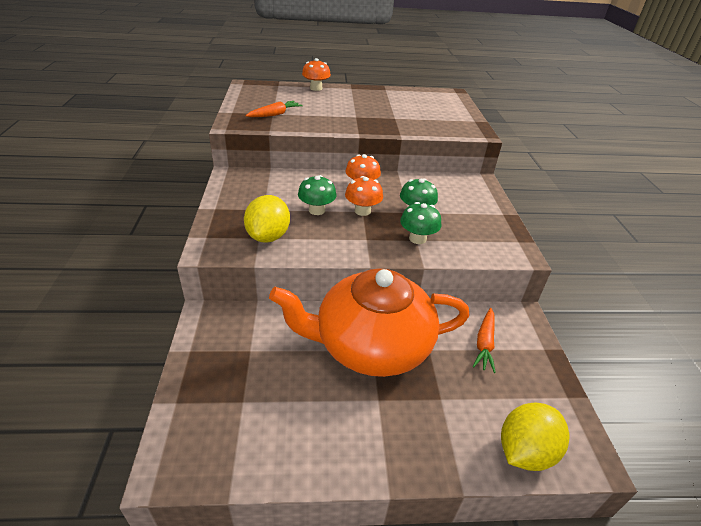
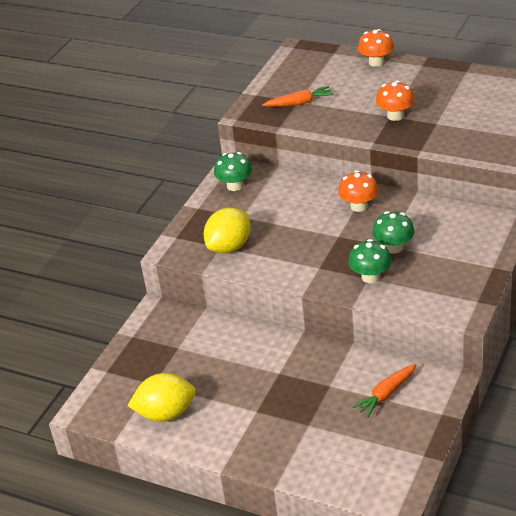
camera: 35 degrees right, 0 degrees up
orange teapot [269,268,470,377] -> none
green mushroom [298,175,337,215] -> green mushroom moved to [214,152,252,191]
orange mushroom [345,176,383,216] -> orange mushroom moved to [376,81,415,121]
yellow lemon [501,402,569,471] -> yellow lemon moved to [128,373,196,422]

